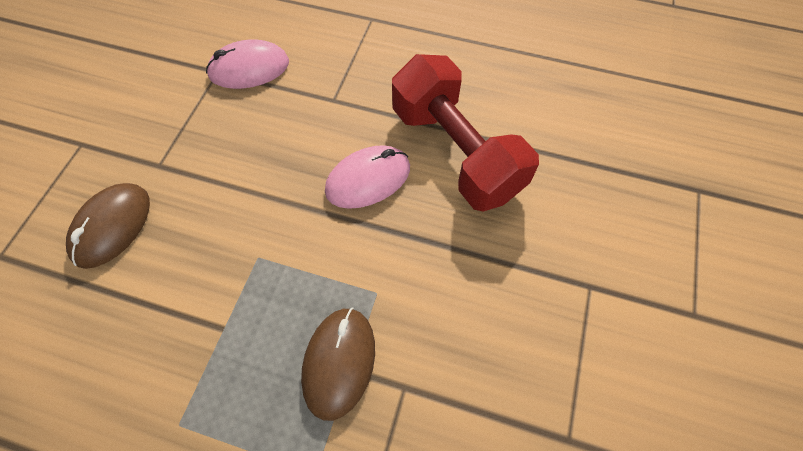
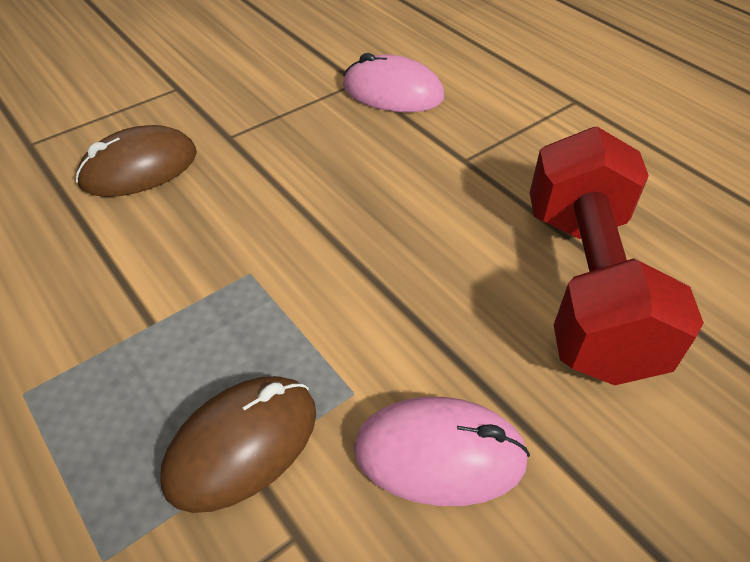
camera: 35 degrees right, 15 degrees down
pink mouse [325,145,410,209] -> pink mouse moved to [354,397,530,506]

